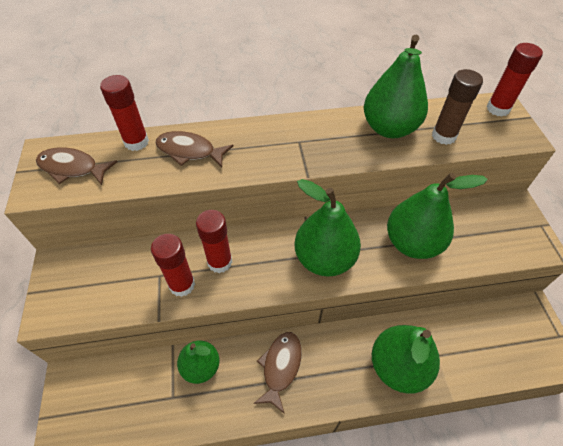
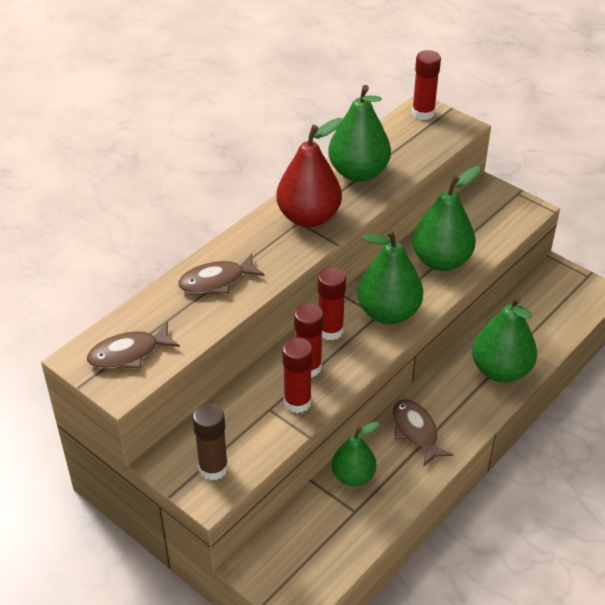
camera: 40 degrees left, 10 degrees down
red glue stick [100,75,149,151] -> red glue stick moved to [318,267,346,340]
brown glue stick [432,69,483,145] -> brown glue stick moved to [192,403,228,481]
none -> red pear [276,118,343,227]

